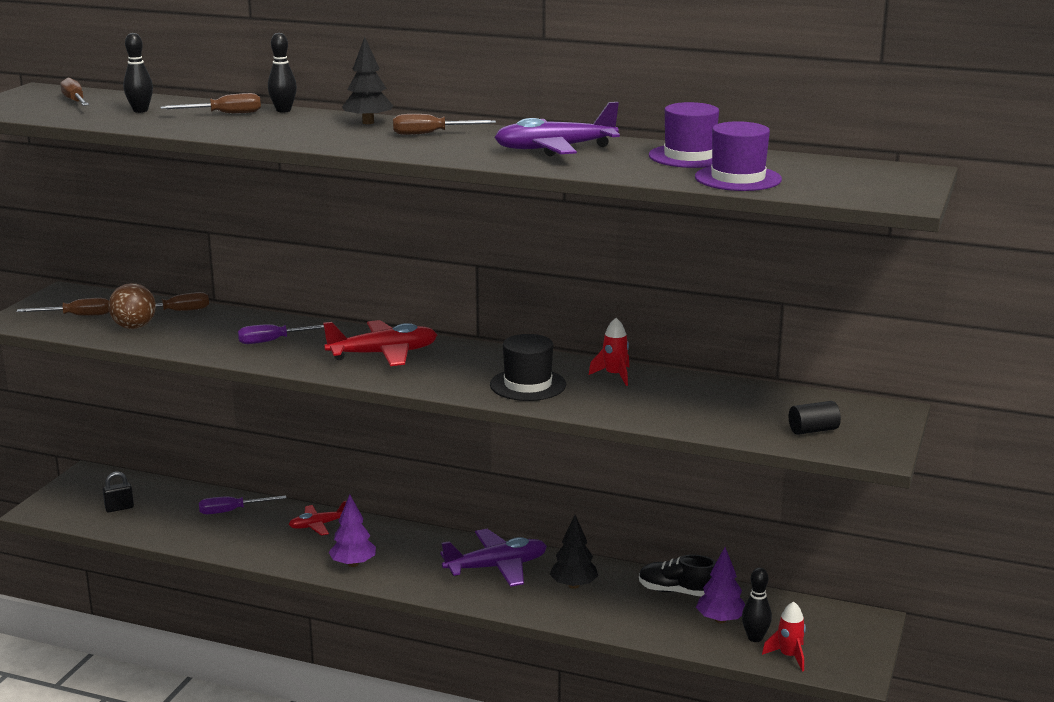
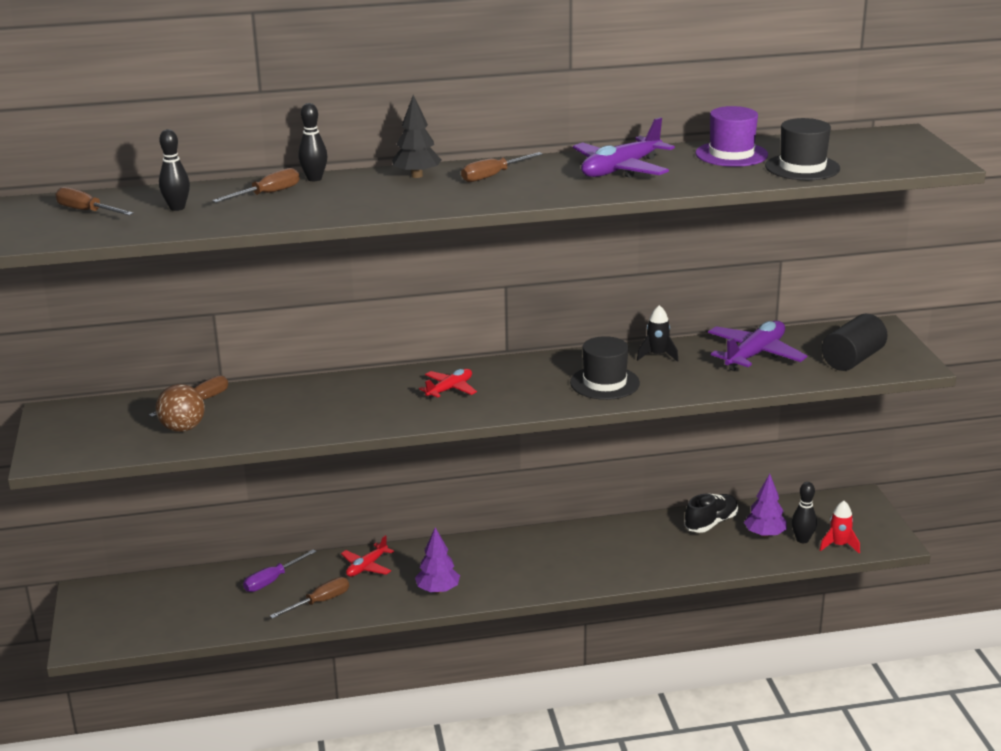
camera: 30 degrees left, 5 degrees up
brown screwdriver [16,298,109,316] -> brown screwdriver moved to [270,577,349,619]
black padlock [103,472,134,512] -> none
purple screwdriver [238,324,324,344] -> none
red plane [323,320,437,366] -> red plane [419,369,477,399], size x0.59
purple plane [440,529,547,587] -> purple plane moved to [708,321,807,371]
black tree [550,515,598,589] -> none
red rocket [589,318,630,386] -> black rocket [637,305,678,362]
black shoe [639,555,716,597] -> black shoe turned 150 degrees clockwise [684,494,738,533]
purple hat [695,121,782,191] -> black hat [765,118,840,180]
black cylinder [789,401,841,435] -> black cylinder [822,314,888,371], size x1.67

